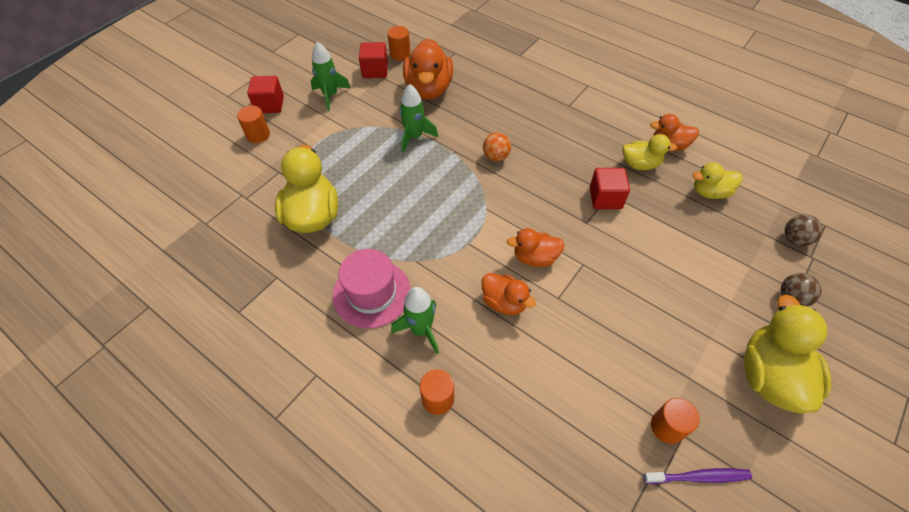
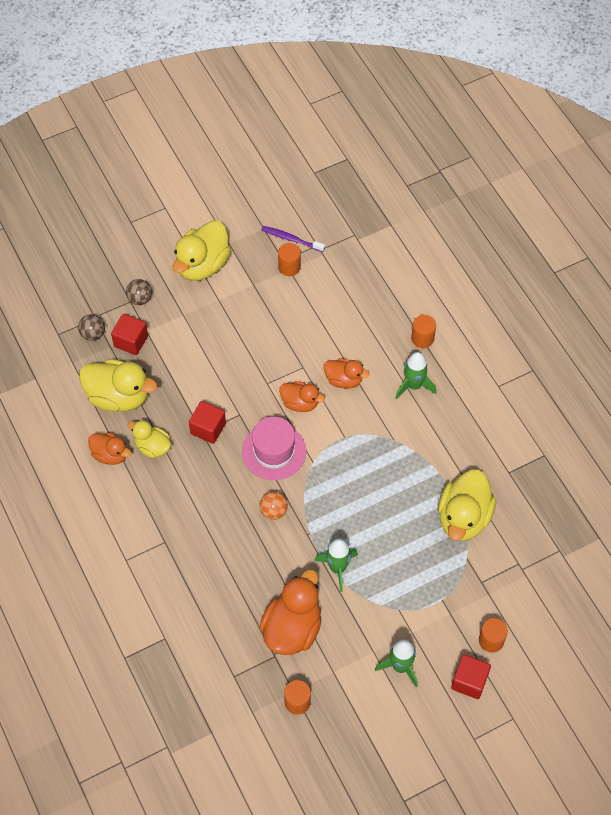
camera: 155 degrees left, 5 degrees up
pink hat [332,249,411,328] -> pink hat moved to [242,417,306,480]
red cube [359,42,388,78] -> red cube moved to [111,314,148,355]
orange duck [482,273,536,315] -> orange duck turned 135 degrees clockwise [324,358,370,389]
yellow duck [693,163,742,199] -> yellow duck [79,359,157,412], size x1.72

